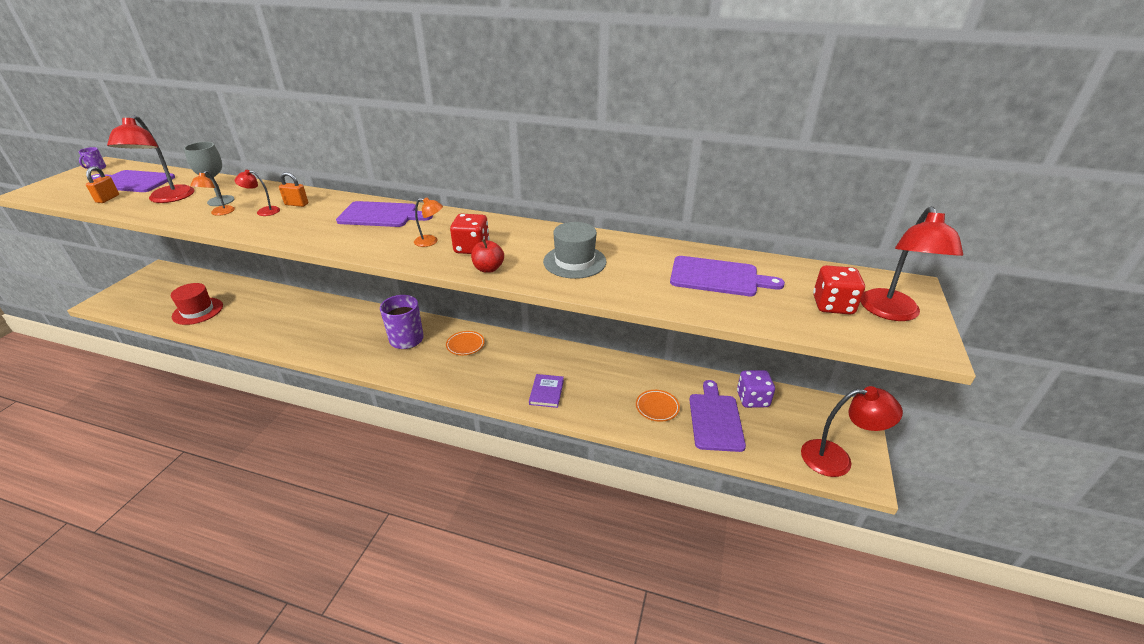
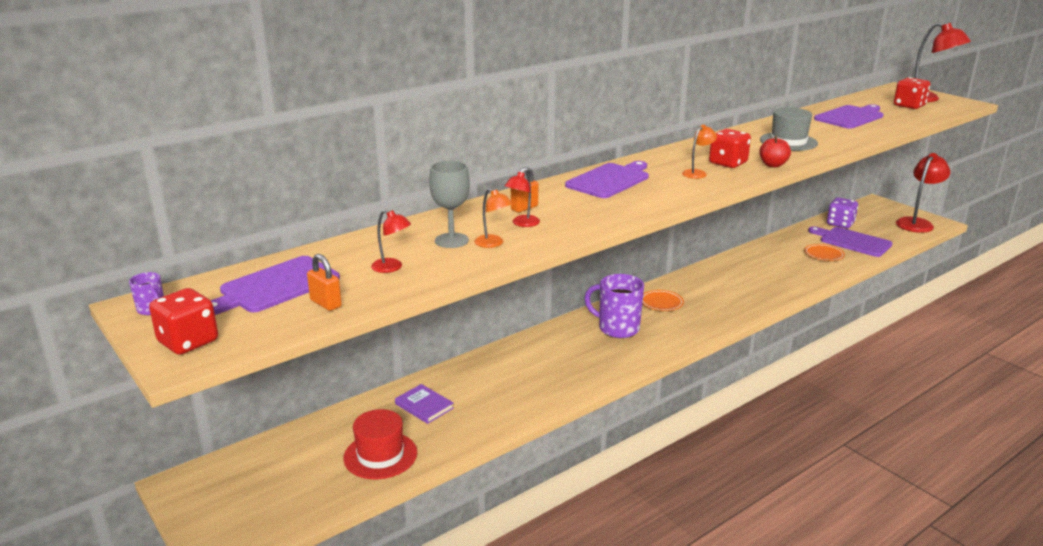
camera: 55 degrees left, 10 degrees down
red lamp [107,115,194,203] -> red lamp [371,210,411,273], size x0.51
purple book [529,374,564,408] -> purple book moved to [395,384,454,424]
none -> red dice [149,288,218,355]

